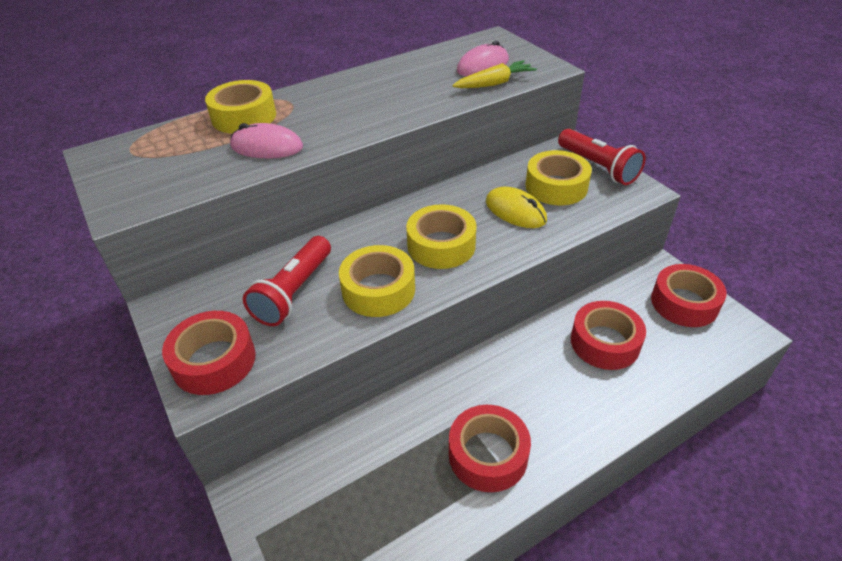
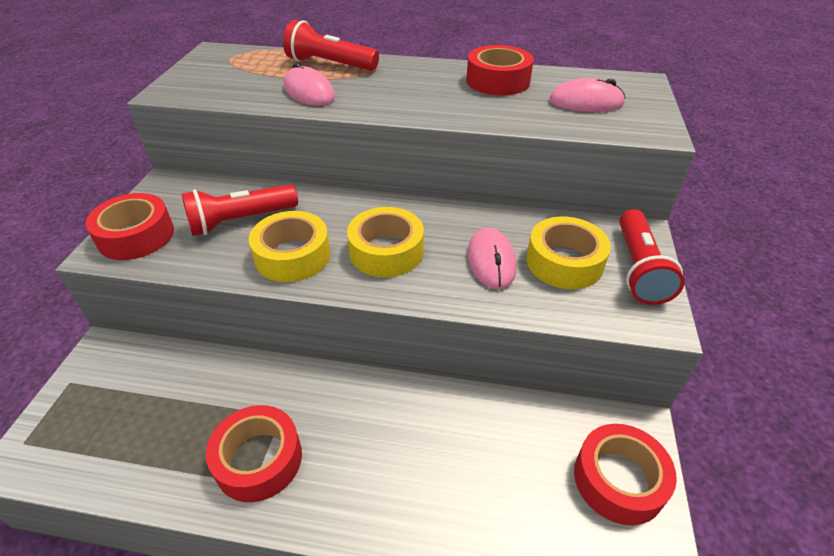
camera: 40 degrees right, 0 degrees up
yellow tape [205,80,276,134] -> red flashlight [283,20,379,71]
yellow carrot [452,60,537,88] -> none
yellow mouse [486,187,547,228] -> pink mouse [467,228,516,289]
red tape [571,301,646,370] -> red tape moved to [467,45,534,96]

